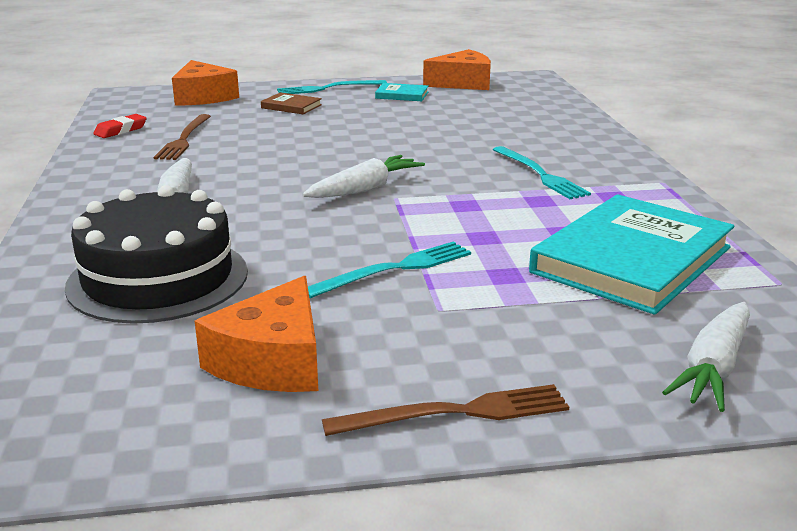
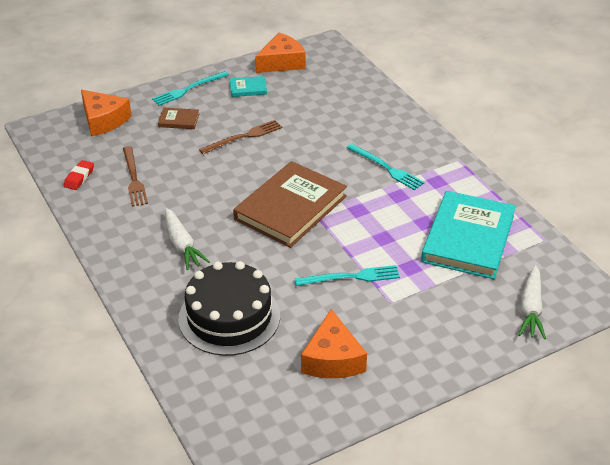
camera: 20 degrees left, 15 degrees up
white carrot [302,155,425,198] -> brown book [233,161,347,248]
turquoise fork [308,241,471,298] -> turquoise fork turned 45 degrees clockwise [295,265,400,286]
brown fork [322,384,569,436] -> brown fork moved to [199,120,282,154]

